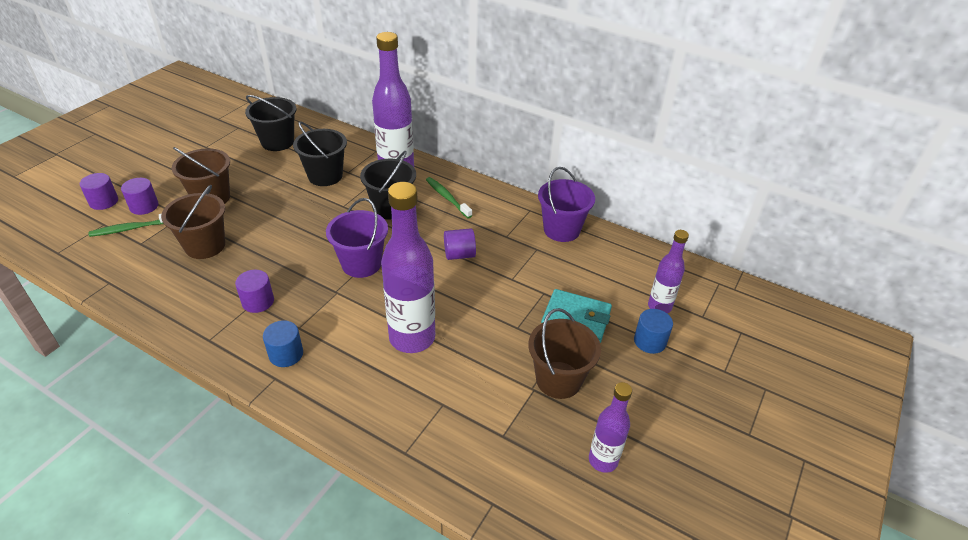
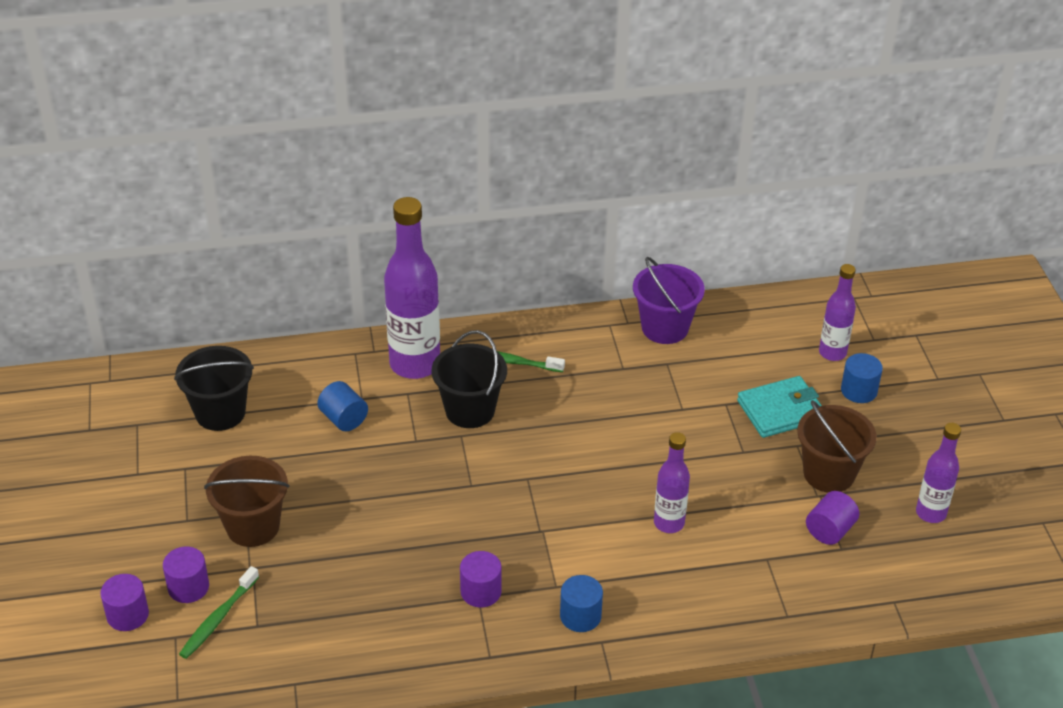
camera: 40 degrees left, 0 degrees up
brown bucket [161,185,225,259] -> none
black bucket [293,122,347,186] -> blue cylinder [317,381,368,431]
purple bucket [326,198,388,278] -> none
purple bottle [381,182,435,353] -> purple bottle [654,432,690,533], size x0.56
purple cylinder [444,228,476,260] -> purple cylinder moved to [806,491,859,545]

